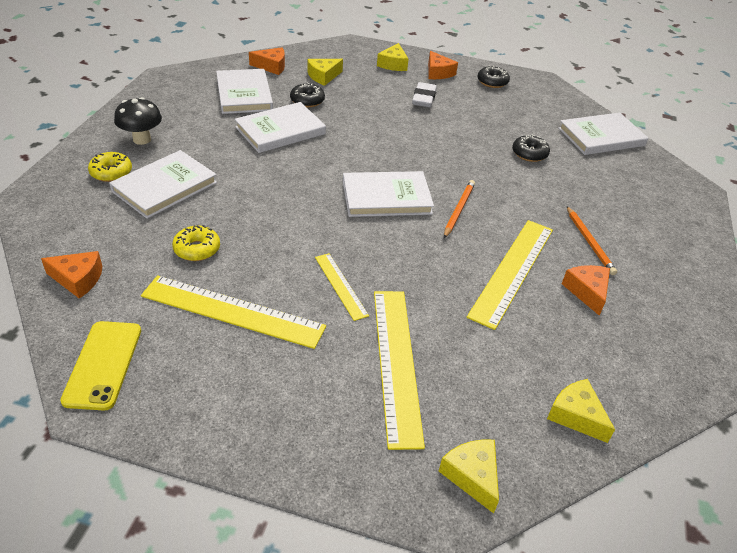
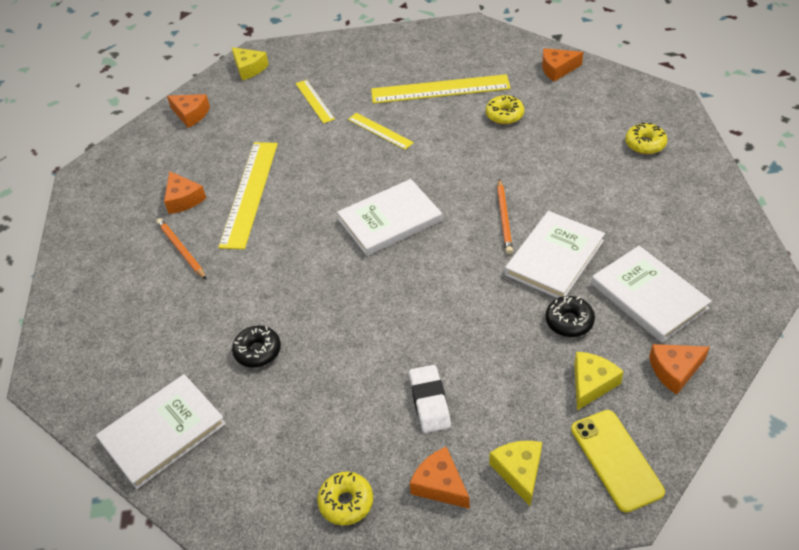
camera: 165 degrees right, 5 degrees up
yellow phone [60,321,141,410] -> yellow phone moved to [571,410,665,513]
white book [109,150,217,219] -> none
black mushroom [114,97,162,145] -> none
yellow ruler [374,291,425,450] -> yellow ruler [295,80,335,124], size x0.54
orange pencil [444,180,475,238] -> orange pencil moved to [497,179,513,254]
black donut [478,65,510,88] -> yellow donut [317,472,373,525]
yellow cheese [547,379,615,443] -> orange cheese [167,94,210,128]

